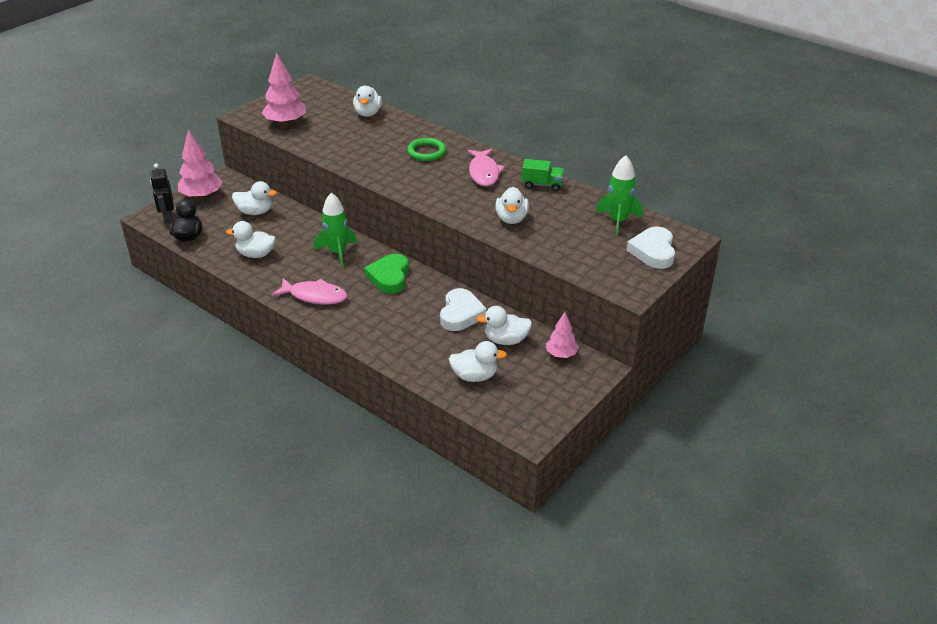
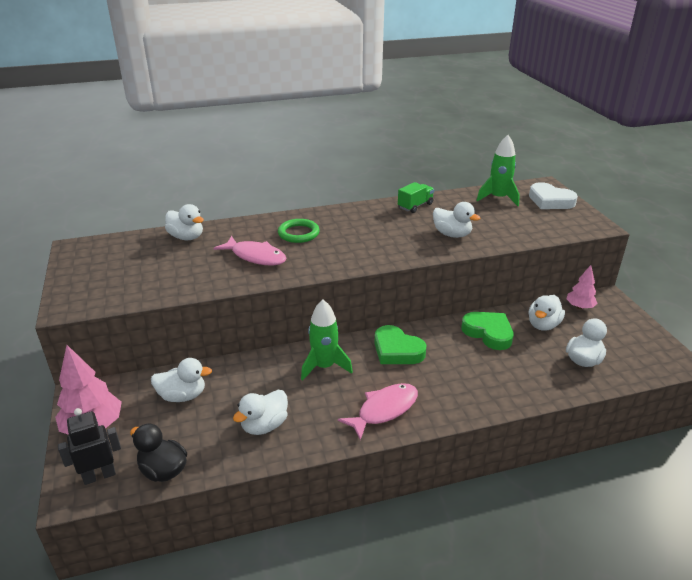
camera: 55 degrees left, 5 degrees down
black robot [150,163,174,224] -> black robot turned 135 degrees clockwise [58,408,121,485]
white duck [232,181,277,215] -> white duck turned 45 degrees clockwise [151,358,212,402]
pink tree [262,52,306,126] -> none
white heart [440,288,487,331] -> green heart [461,312,514,350]
pink fish [467,149,505,186] -> pink fish moved to [214,236,287,265]

